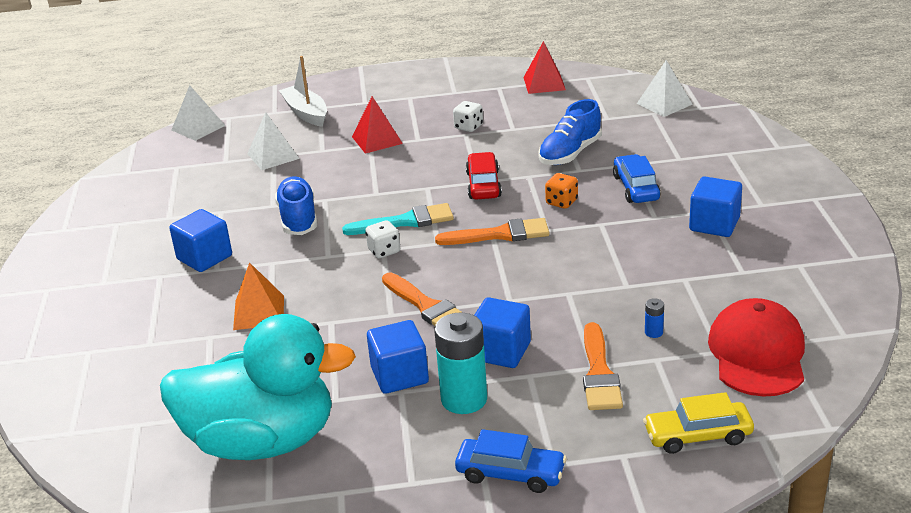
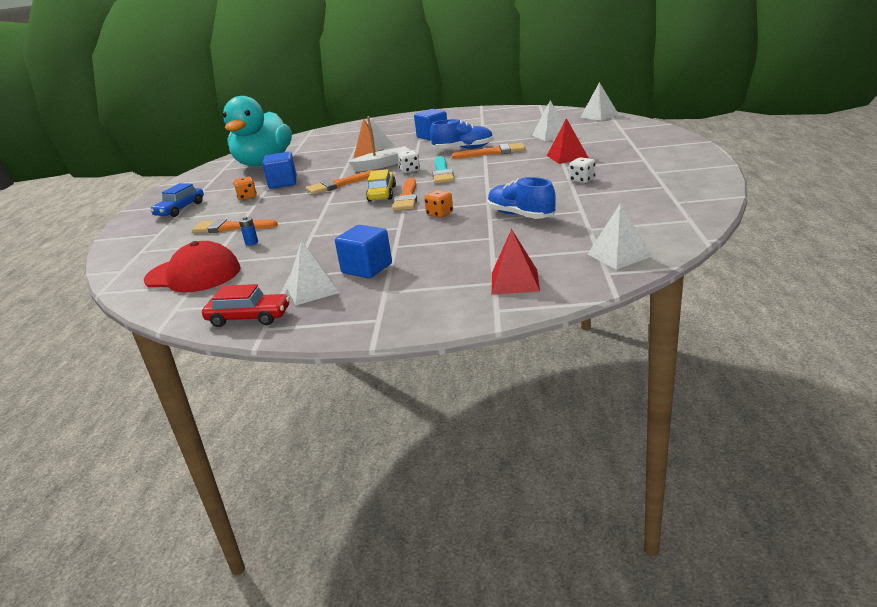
camera: 100 degrees right, 5 degrees down
white boat [279,56,327,127] -> white boat moved to [349,116,410,172]
turquoise battery [434,313,487,414] -> orange dice [233,177,257,200]
red car [466,152,502,200] -> red car moved to [202,284,290,327]
blue cube [474,297,531,368] -> none
red pyramid [523,41,566,94] -> red pyramid moved to [492,229,540,295]
blue car [613,154,661,203] -> none
yellow car [643,392,754,454] -> yellow car moved to [366,169,396,202]
none -> white pyramid [287,240,340,305]
none -> orange brush [452,143,526,159]

